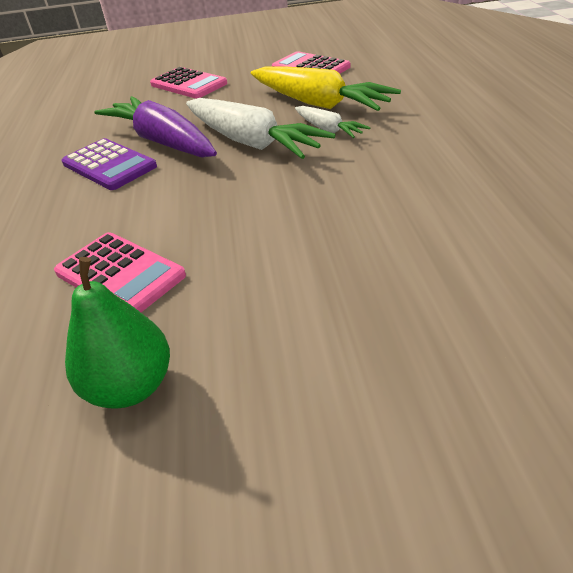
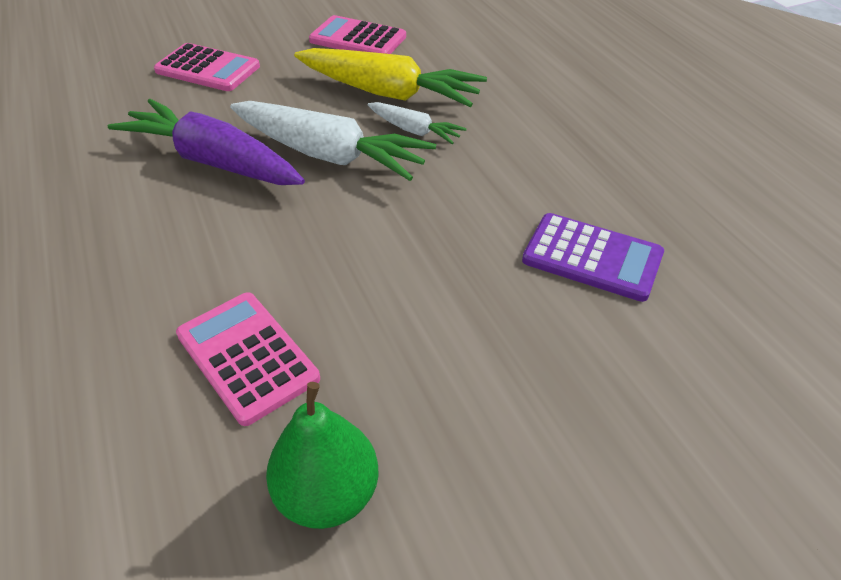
camera: 20 degrees left, 5 degrees up
pink calculator [54,232,186,312] -> pink calculator turned 150 degrees counterclockwise [176,292,320,426]
purple calculator [61,138,157,190] -> purple calculator moved to [522,213,664,302]

